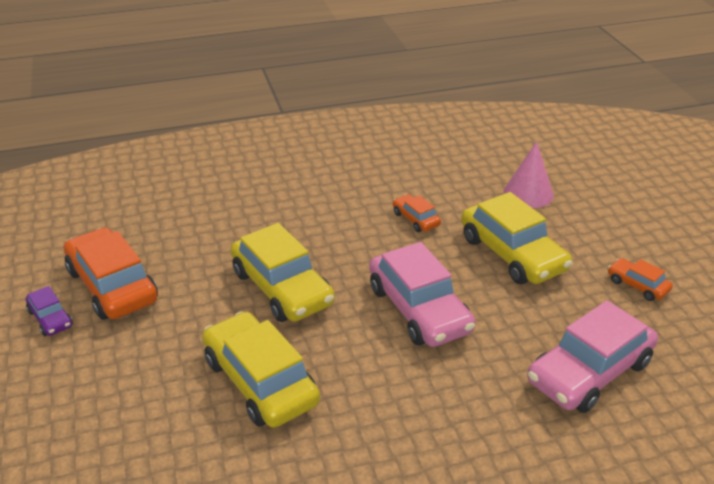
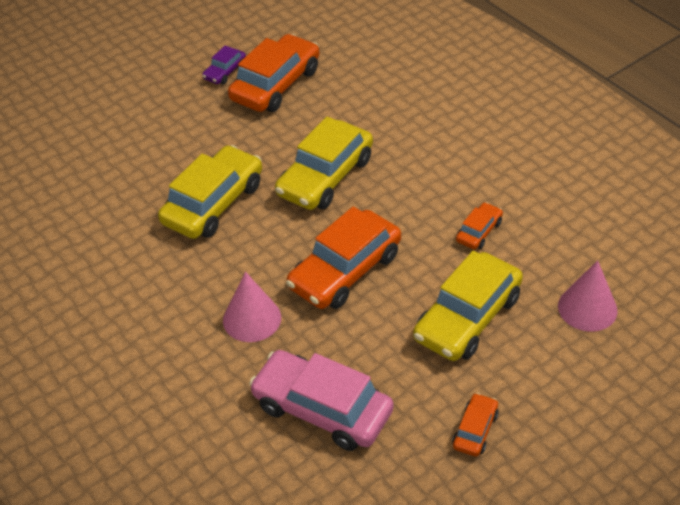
camera: 70 degrees right, 10 degrees up
pink car [369,242,476,347] -> orange car [286,207,401,309]
none -> pink cone [223,272,281,342]

